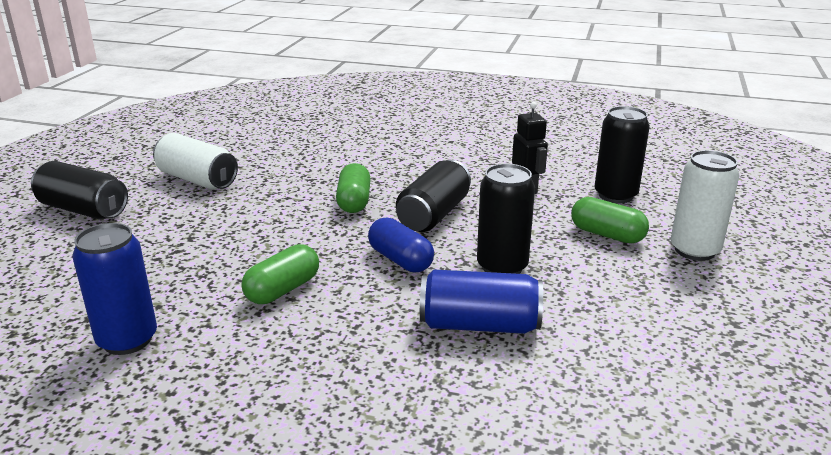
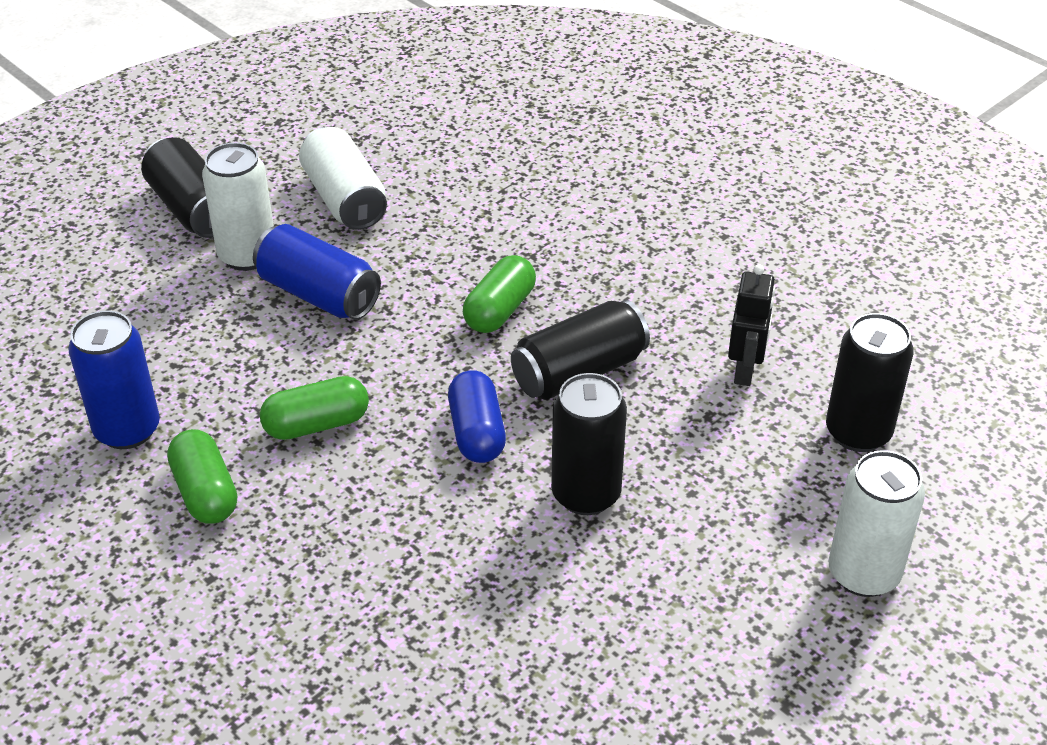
camera: 30 degrees right, 15 degrees up
blue can [420,270,543,334] -> blue can moved to [253,224,381,320]
green capsule [571,197,649,244] -> green capsule moved to [167,429,237,524]
none -> white can [202,142,274,271]

